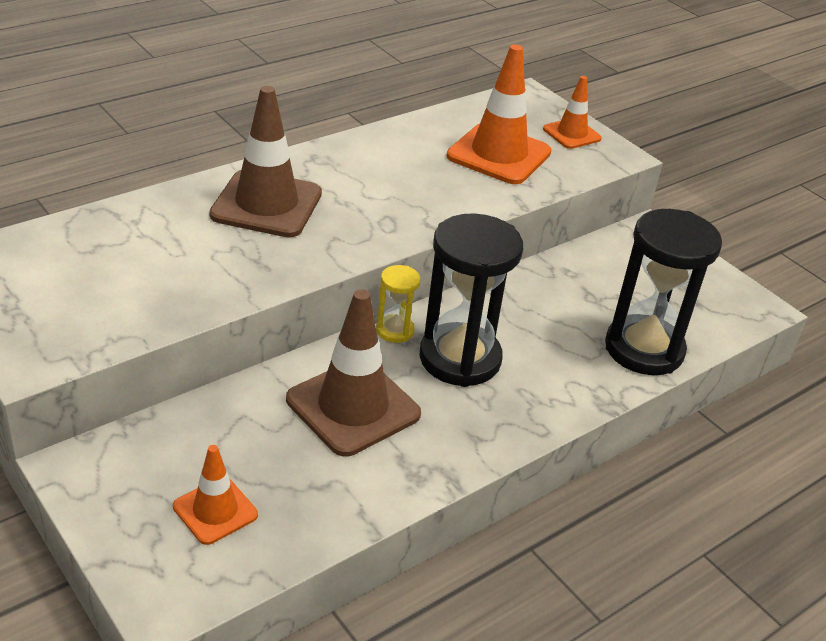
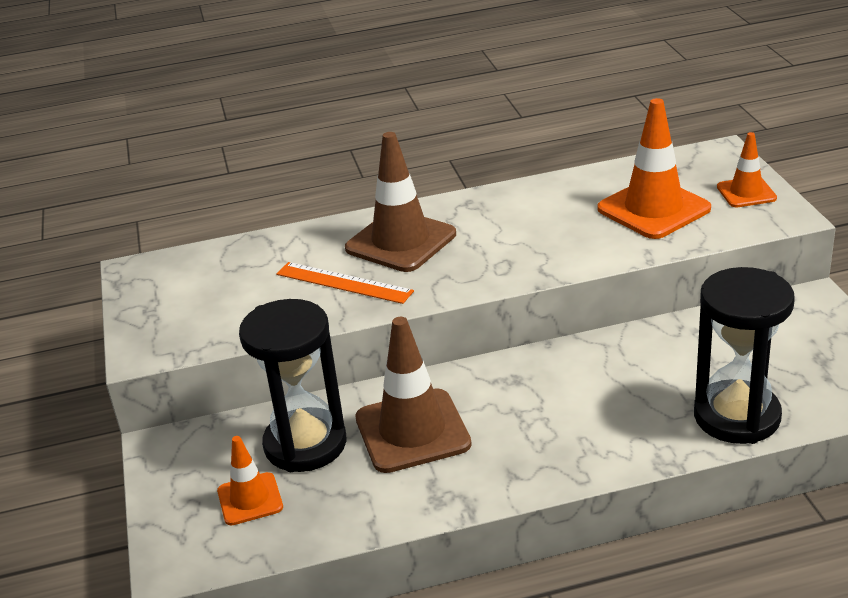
camera: 30 degrees right, 5 degrees down
yellow hourglass [376,265,420,343] -> none
black hourglass [419,213,523,387] -> black hourglass moved to [239,299,347,472]
none -> orange ruler [276,262,414,304]

